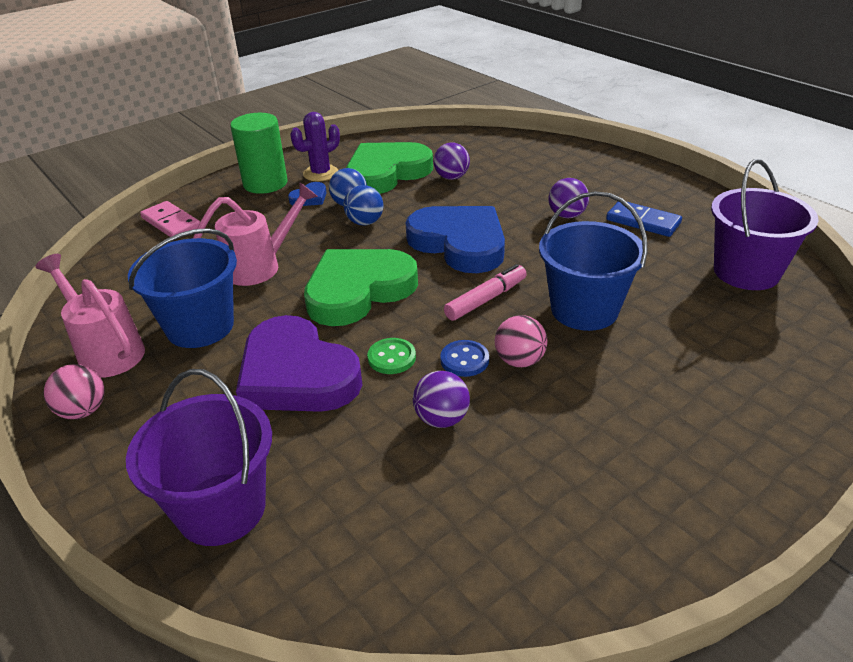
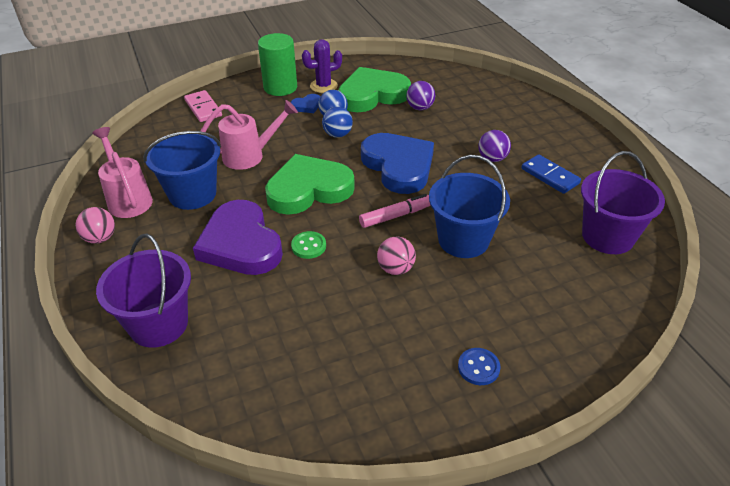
camera: 15 degrees right, 5 degrees up
purple ball [413,371,470,428] -> none
blue button [440,340,489,377] -> blue button moved to [458,348,501,385]

